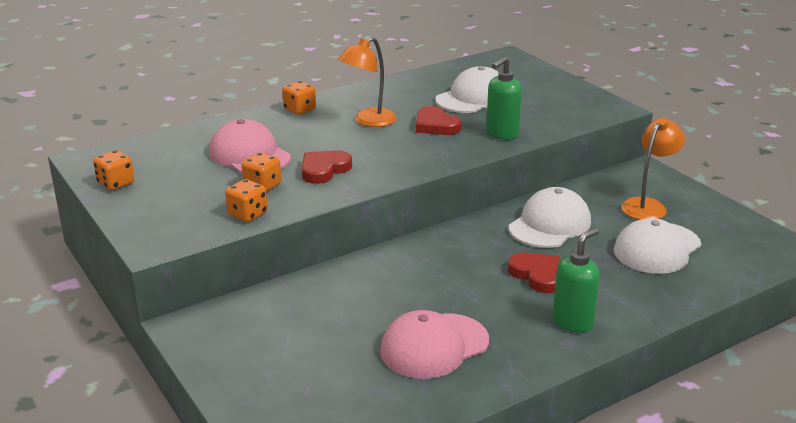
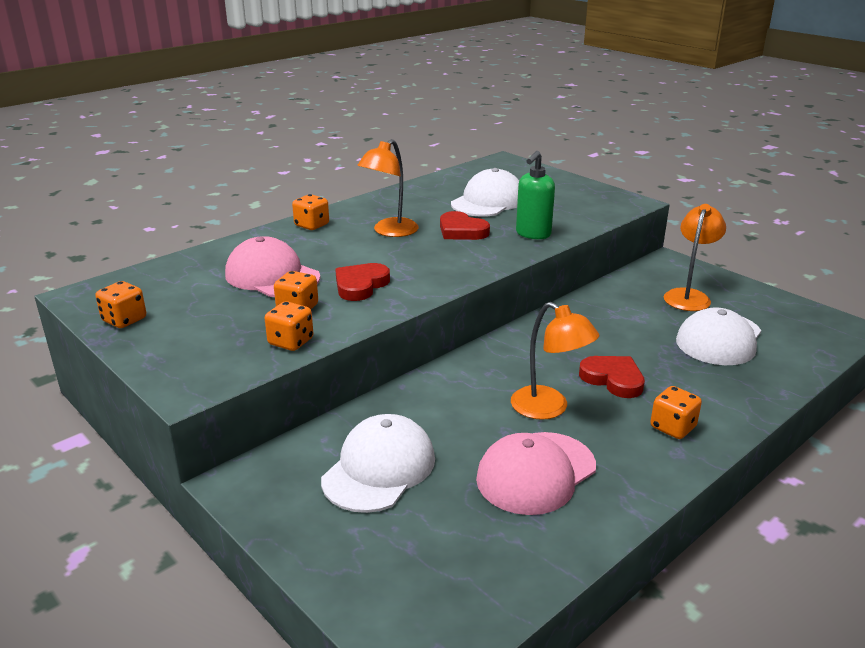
camera: 10 degrees left, 0 degrees up
white cap [509,187,591,248] -> white cap moved to [321,414,435,513]
green soap dispenser [552,228,600,333] -> orange dice [650,386,702,439]
none -> orange lamp [511,302,600,420]

